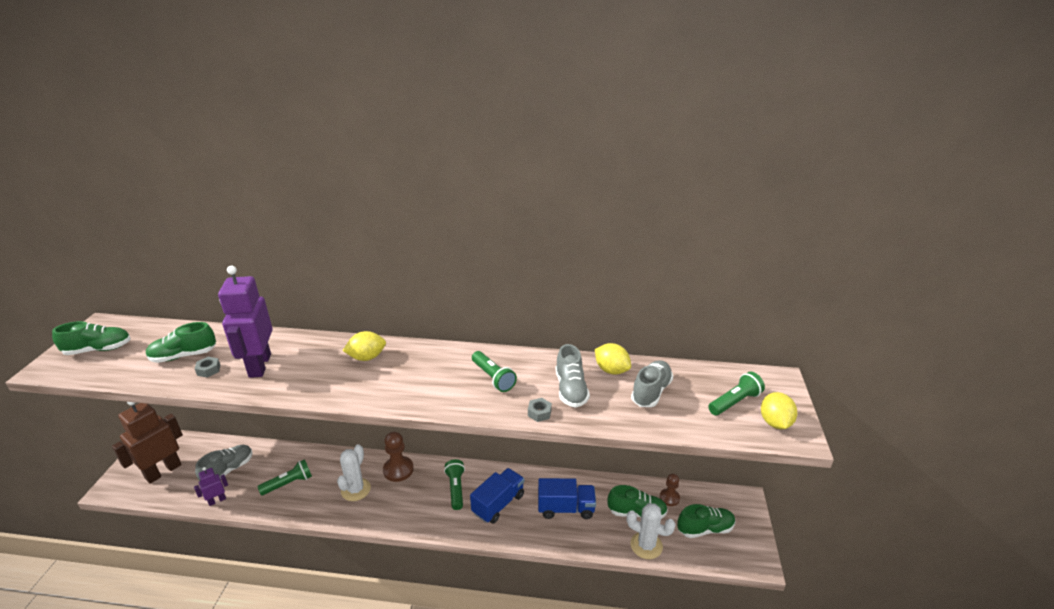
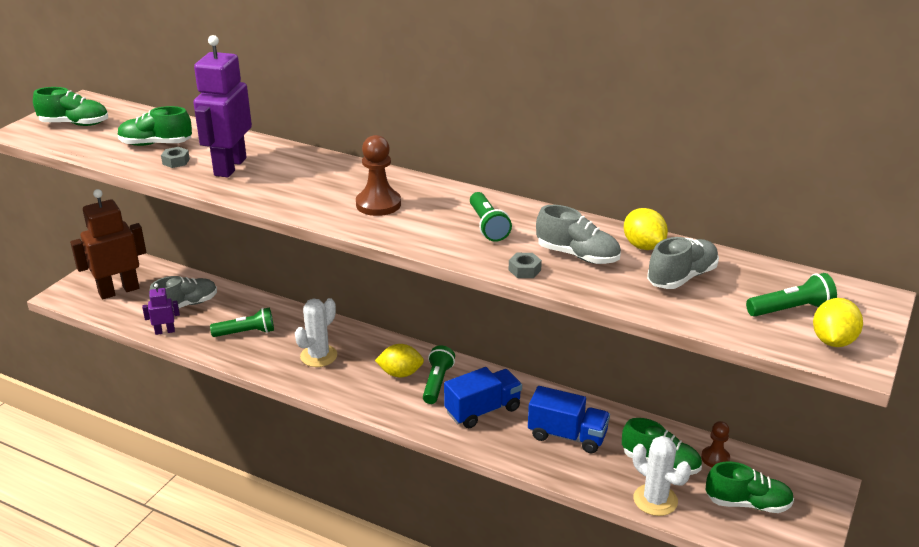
camera: 20 degrees right, 0 degrees up
yellow lemon [343,331,386,361] -> yellow lemon moved to [375,344,424,378]
brown pawn [383,432,414,482] -> brown pawn moved to [356,135,401,216]
grey shoe [556,344,590,408] -> grey shoe turned 75 degrees counterclockwise [536,205,621,264]

